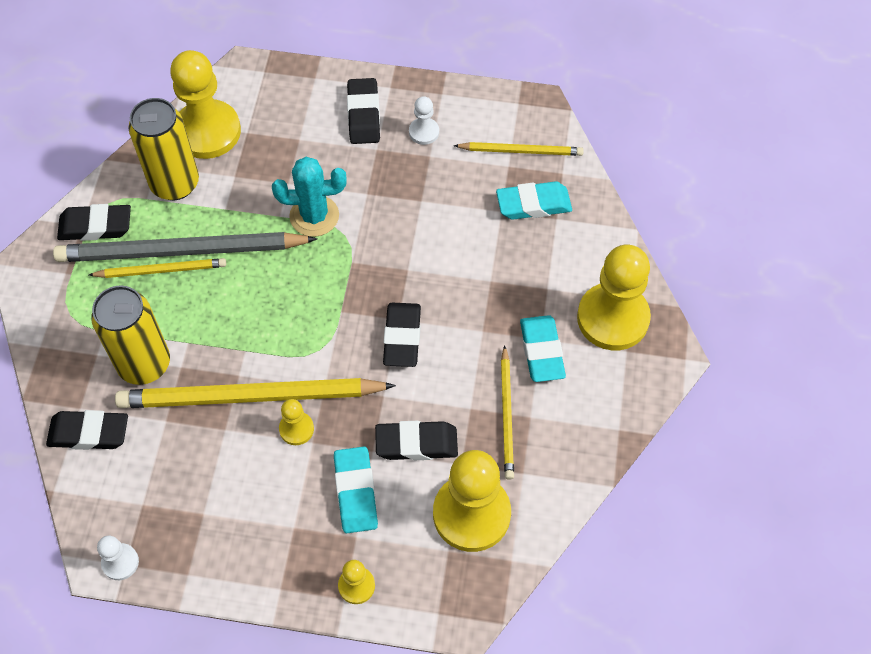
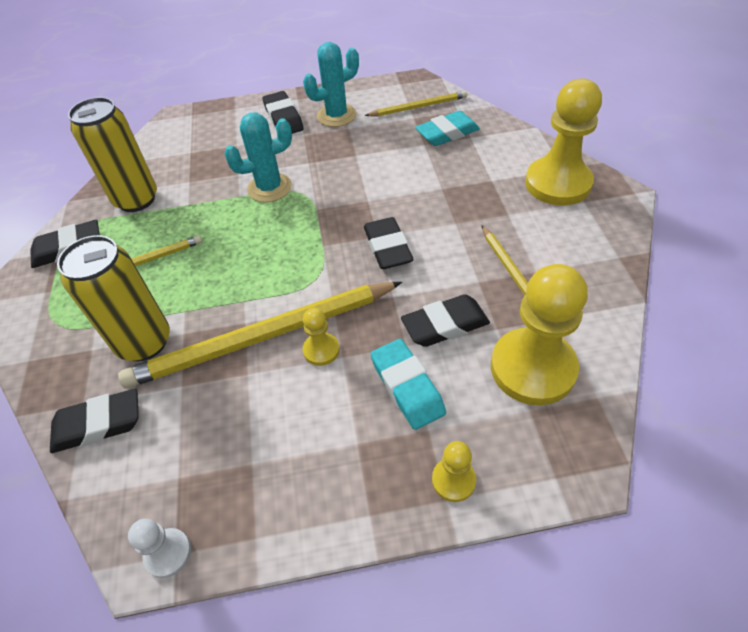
camera: 15 degrees left, 10 degrees down
grey pencil [53,232,318,262] -> none
yellow pawn [170,50,241,159] -> none
white pawn [409,96,439,145] -> turquoise cactus [303,42,359,127]
turquoise eraser [520,315,566,382] -> none

